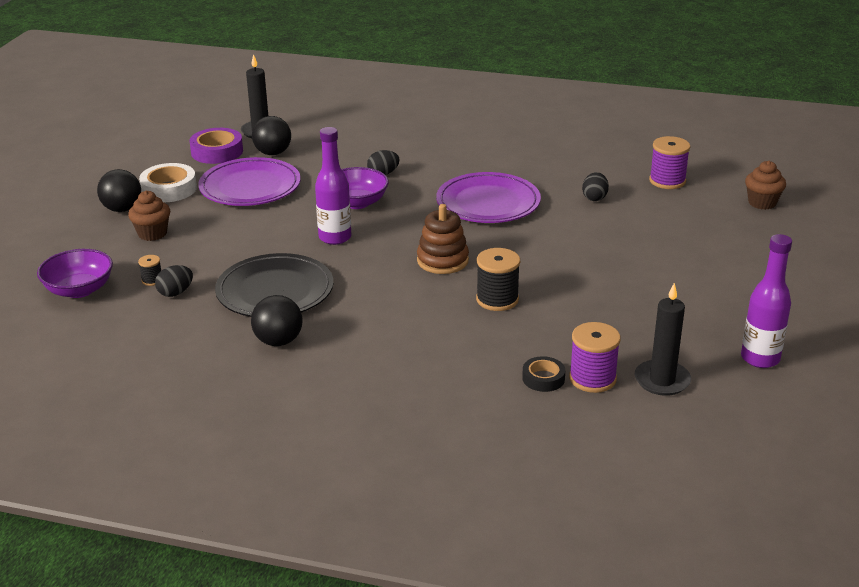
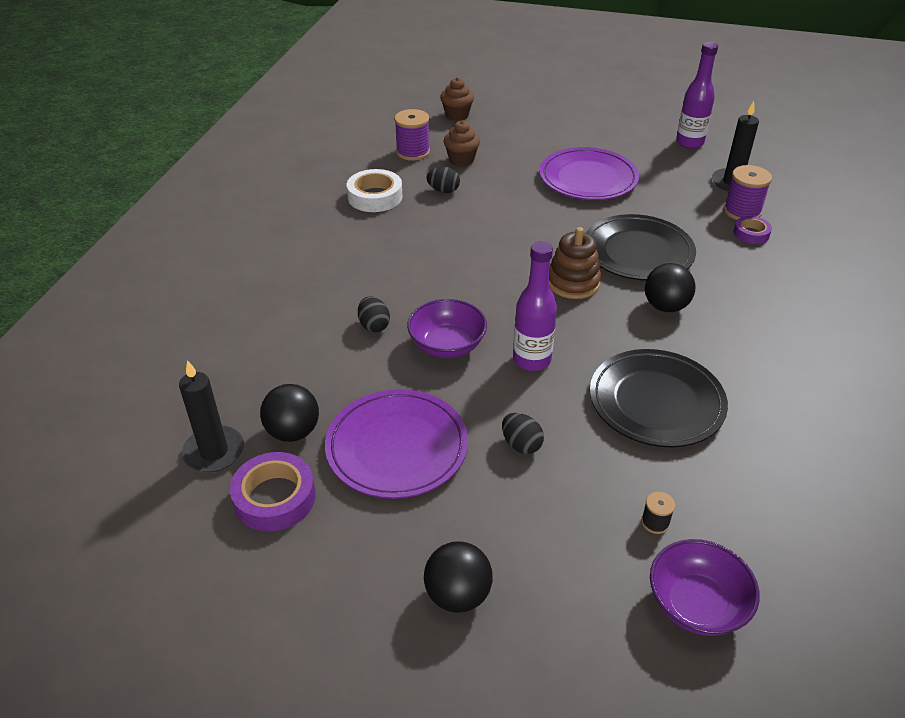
camera: 90 degrees left, 10 degrees up
brown cupcake [128,191,170,241] -> brown cupcake moved to [444,120,480,167]
white tape [139,163,197,202] -> white tape moved to [347,169,402,212]
black egg [155,265,193,297] -> black egg moved to [502,413,544,454]
black ball [251,295,303,346] -> black ball moved to [645,263,696,312]
purple plate [436,172,541,223] -> purple plate moved to [539,147,639,200]
black spool [476,248,520,311] -> black plate [586,214,696,280]
black tape [522,356,565,392] -> purple tape [734,216,772,244]

